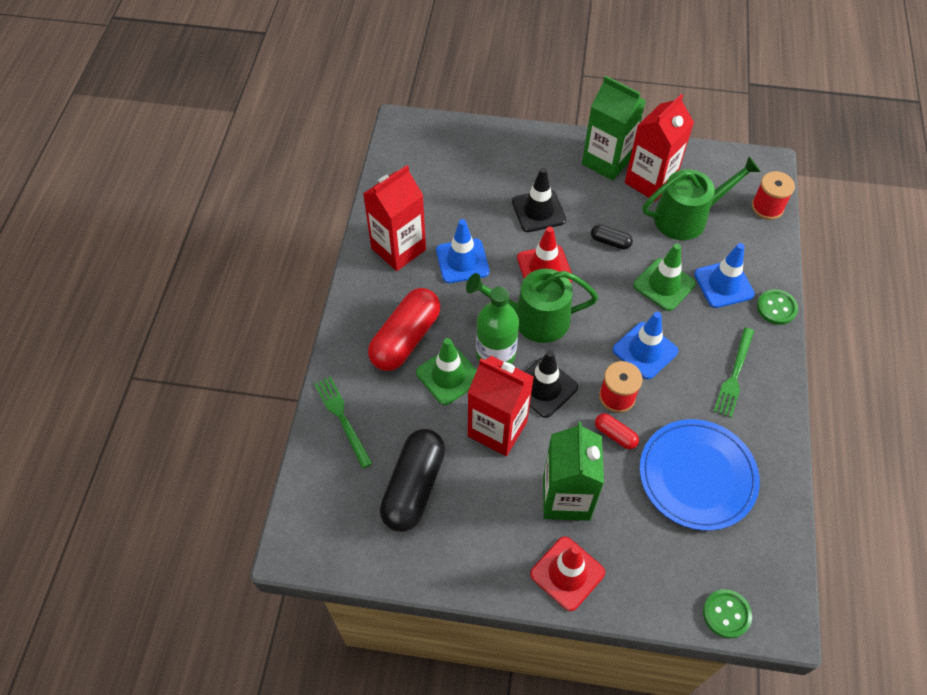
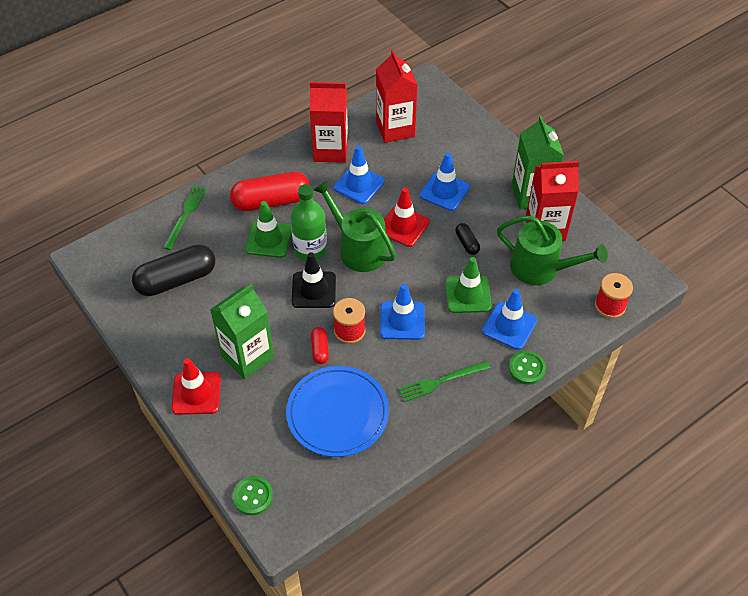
camera: 45 degrees right, 5 degrees down
red carton [468,356,534,456] -> red carton moved to [376,50,418,143]
black traffic cone [512,168,566,232] -> blue traffic cone [420,152,470,211]

